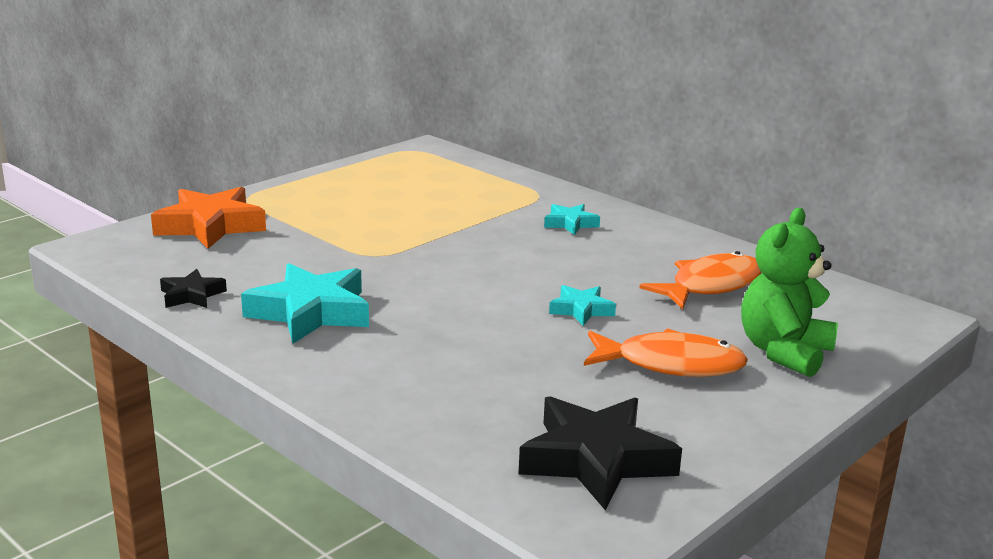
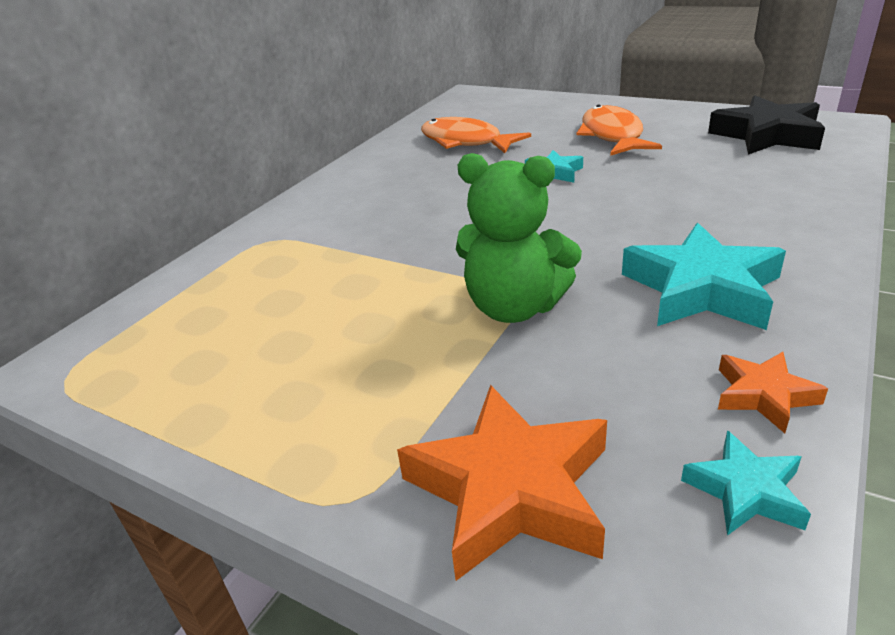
camera: 100 degrees left, 10 degrees up
black star [160,269,227,308] -> orange star [718,352,828,433]
turquoise star [544,204,600,235] -> turquoise star moved to [681,431,811,536]
green teddy bear [741,208,838,377] -> green teddy bear moved to [456,153,582,323]

